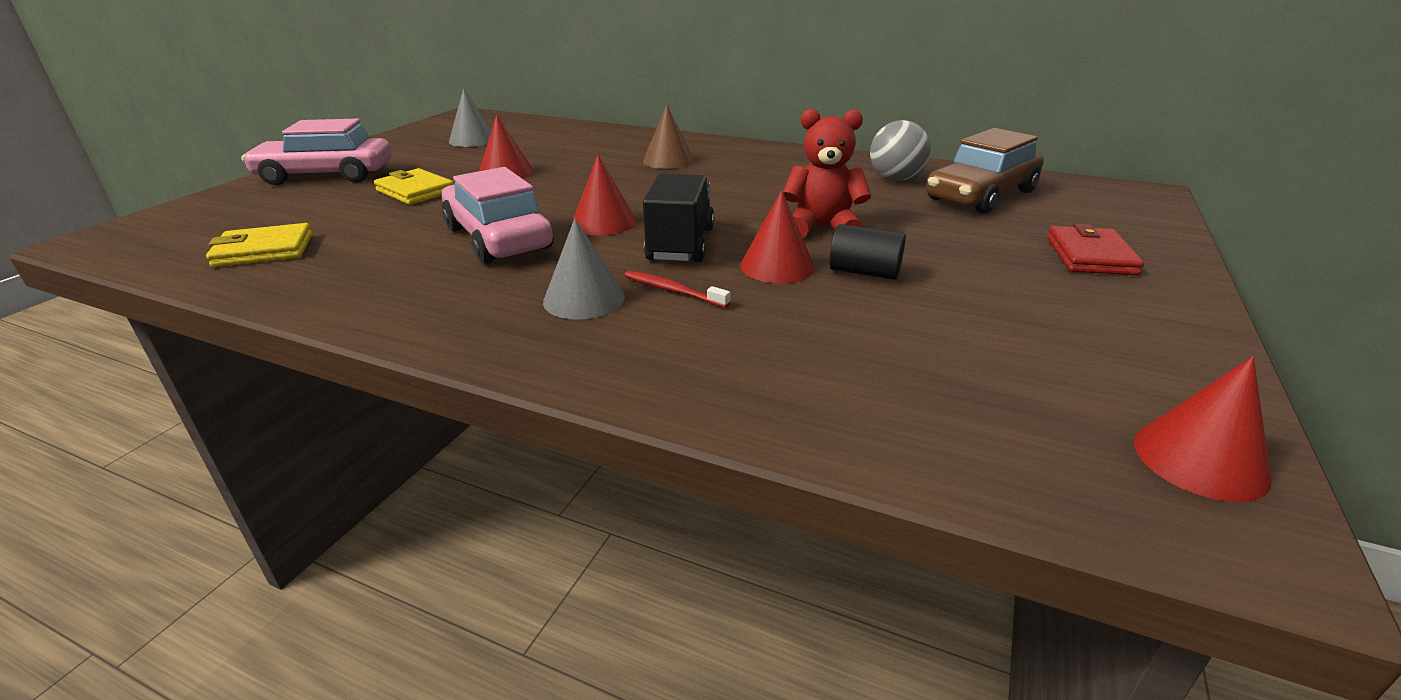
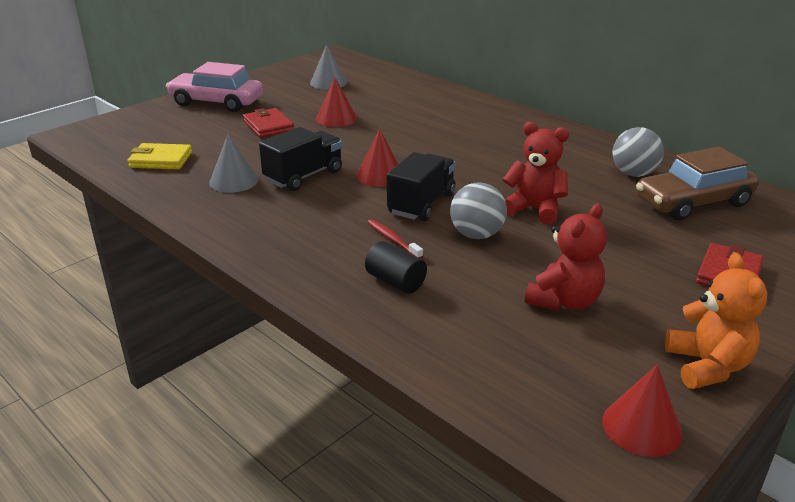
camera: 20 degrees right, 0 degrees up
yellow wallet [374,168,454,205] -> red wallet [243,108,294,138]
pink car [442,167,553,264] -> black truck [259,127,342,191]
grey cone [543,218,625,320] -> grey cone moved to [209,134,259,193]
brown cone [643,104,695,169] -> none
red cone [740,190,815,283] -> grey ball [450,182,507,239]
black cylinder [829,224,906,280] -> black cylinder moved to [365,241,427,294]
none -> red teddy bear [525,203,607,311]
none -> orange teddy bear [665,253,767,389]

